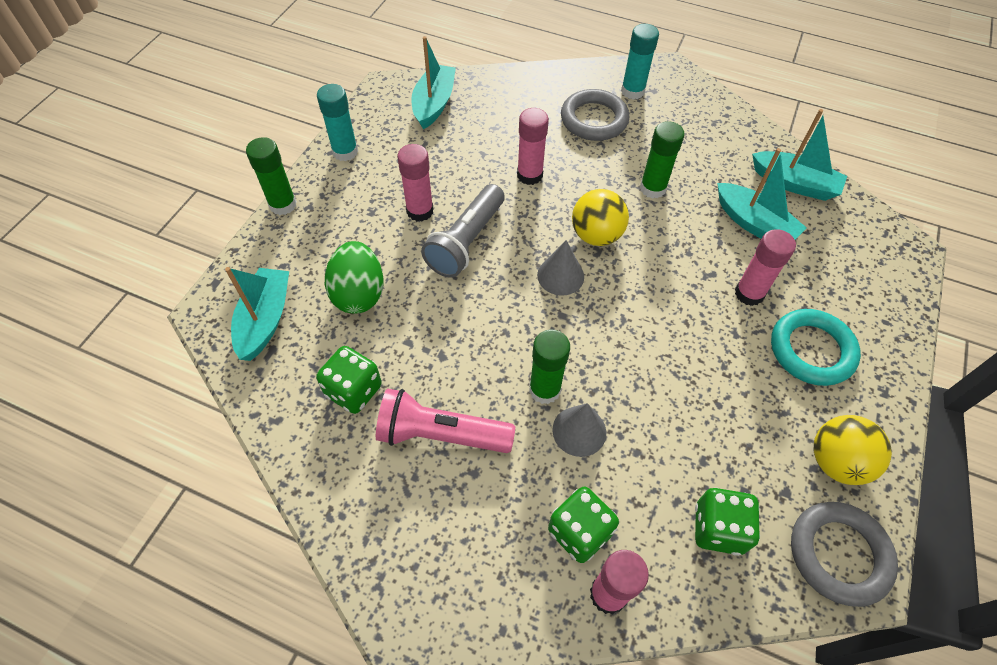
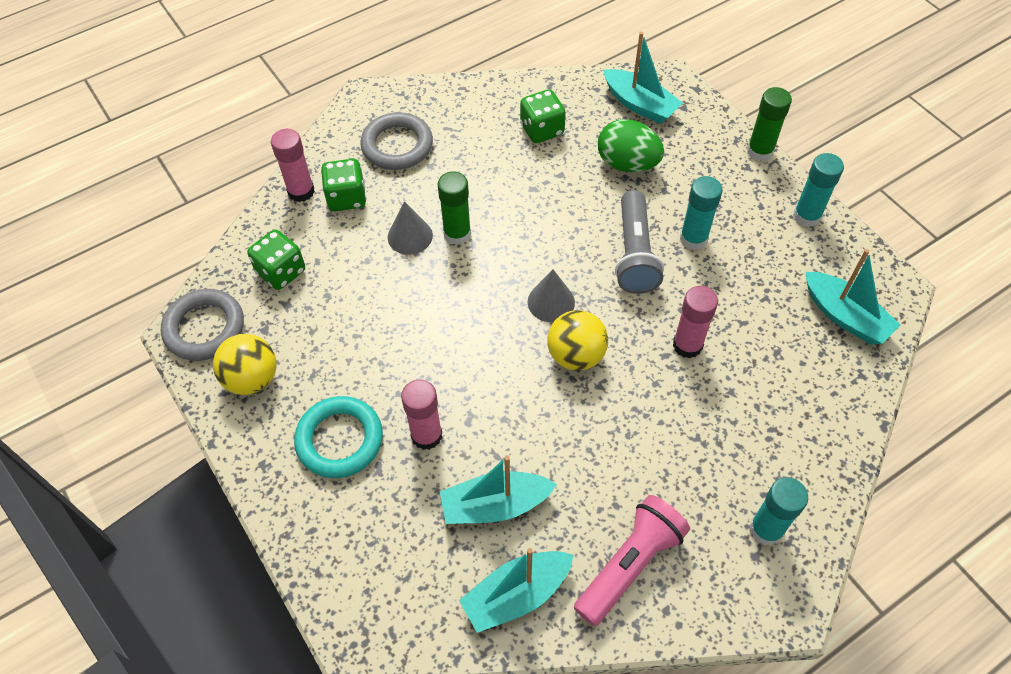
camera: 125 degrees right, 0 degrees up
pink flashlight [376,388,515,453] -> pink flashlight moved to [574,495,690,626]
pink glue stick [397,144,434,221] -> turquoise glue stick [680,176,722,250]
grey flashlight [421,184,505,278] -> grey flashlight turned 150 degrees counterclockwise [615,190,664,294]
grey ring [561,89,629,141] -> grey ring moved to [360,112,433,170]
green glue stick [640,121,684,199] -> none

